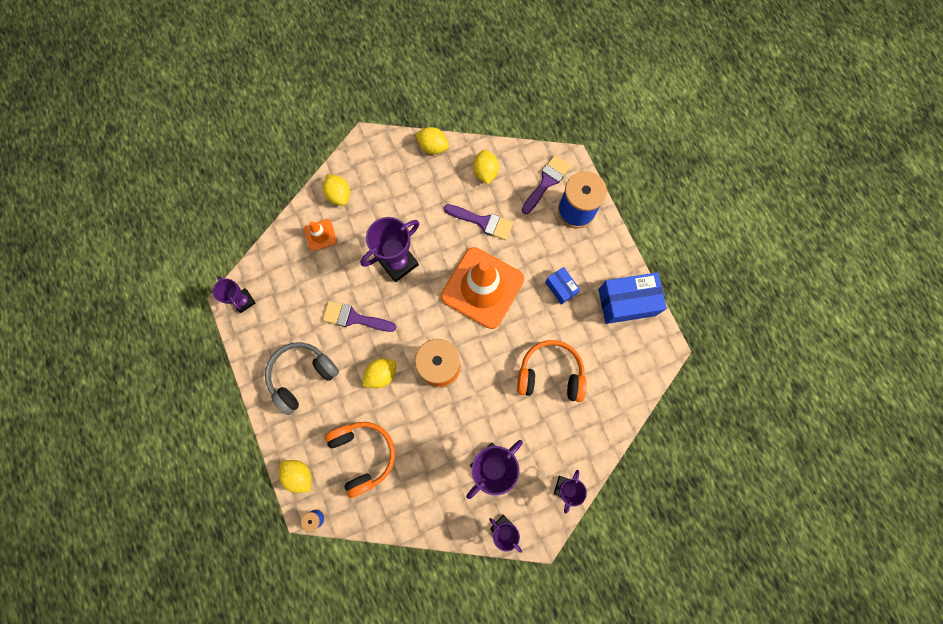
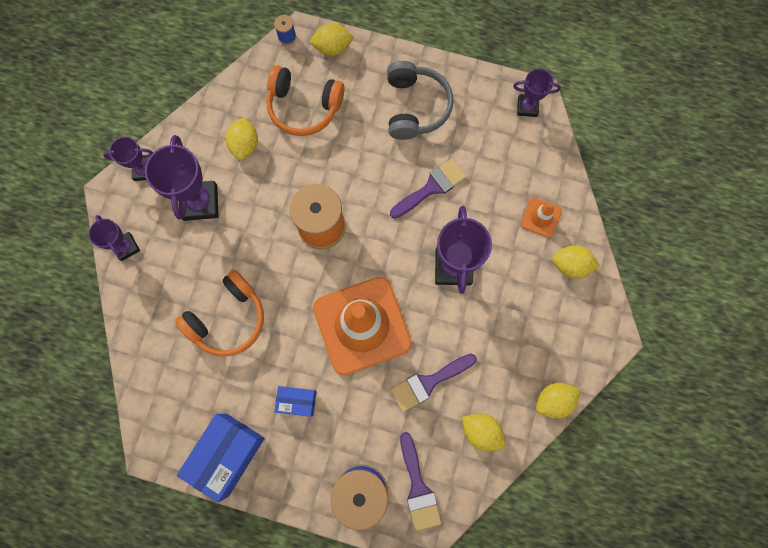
camera: 130 degrees right, 0 degrees up
yellow lemon [362,359,396,389] -> yellow lemon moved to [226,117,258,160]

